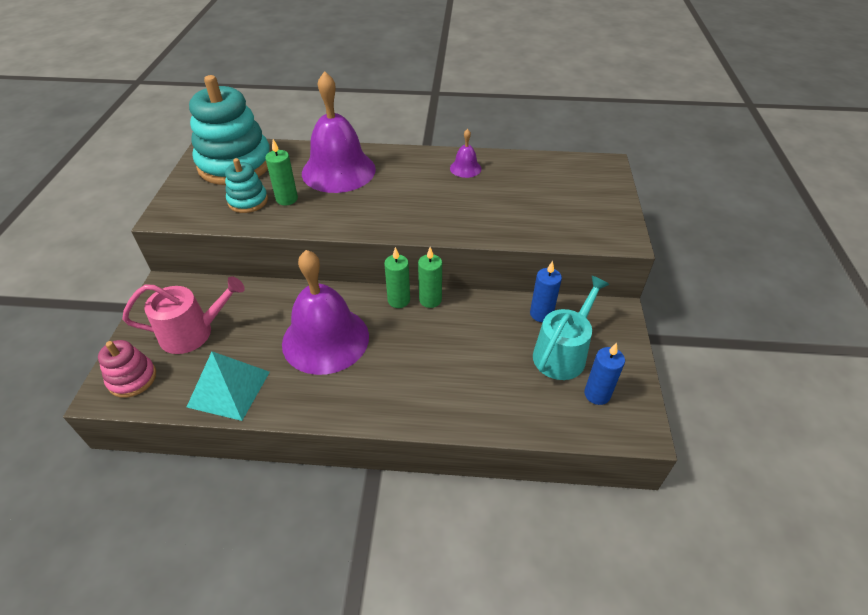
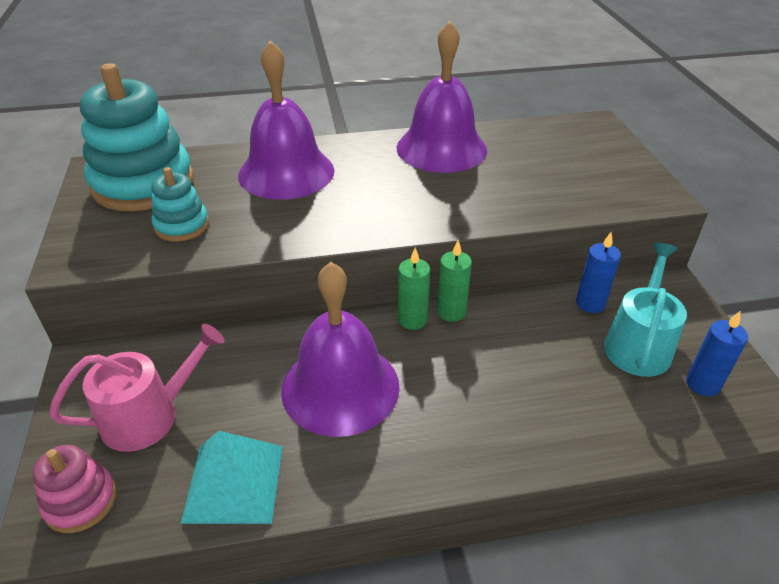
camera: 15 degrees left, 5 degrees down
green candle [265,139,298,205] -> none
purple bell [450,129,482,178] -> purple bell [397,21,487,173], size x2.31

